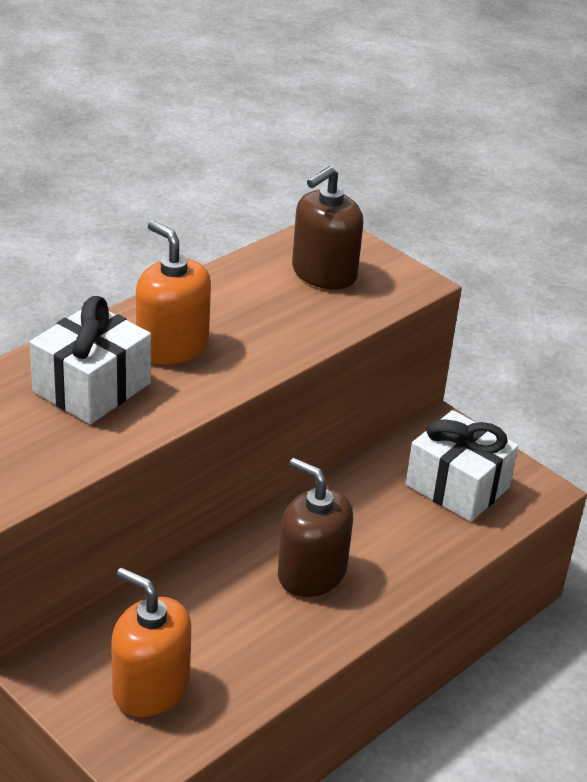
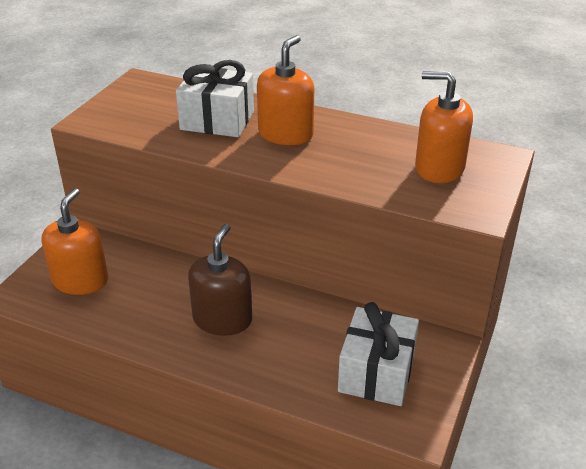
camera: 70 degrees right, 0 degrees up
brown soap dispenser [292,166,363,290] -> orange soap dispenser [415,71,473,183]

